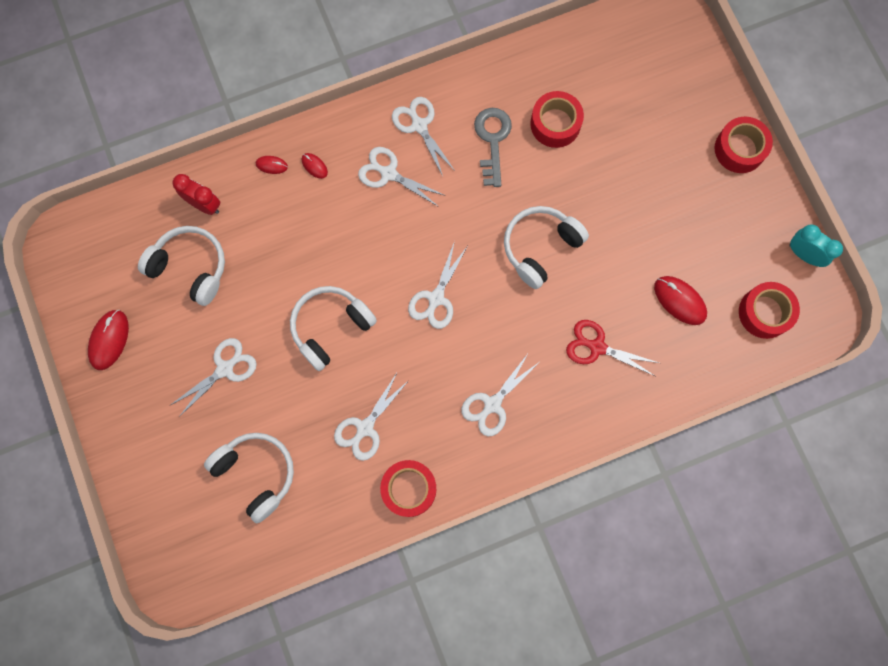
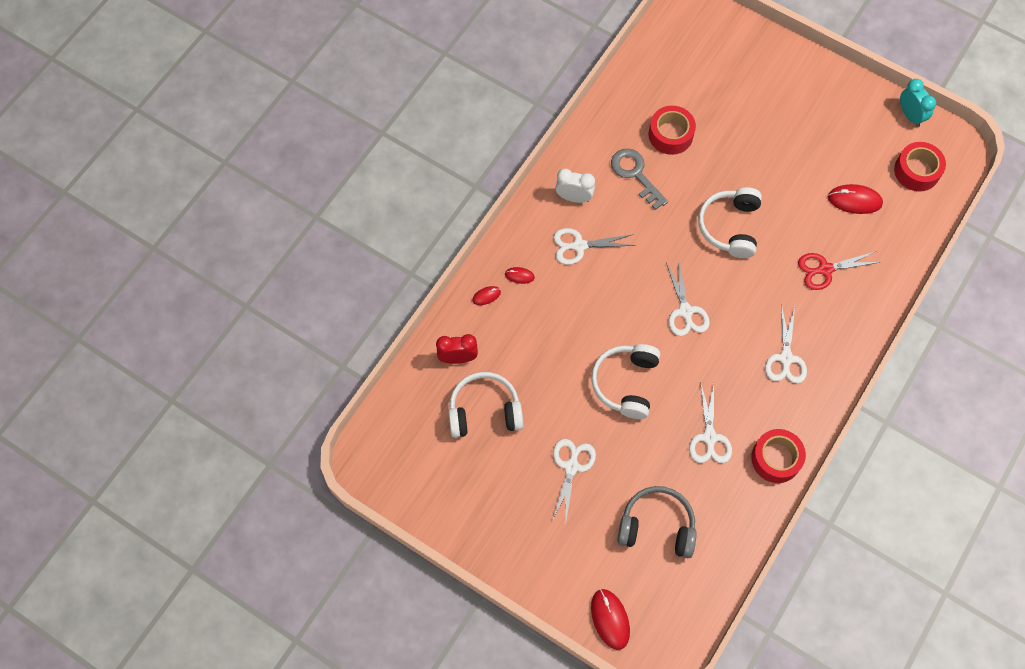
camera: 35 degrees left, 10 degrees down
red mouse [88,310,129,370] -> red mouse moved to [591,589,630,650]
white headphones [204,433,294,523] -> grey headphones [618,486,697,558]
white scissors [392,97,456,176] -> white clock [555,169,595,203]
red tape [714,117,773,173] -> none
turquoise clock [789,224,843,267] -> turquoise clock turned 60 degrees clockwise [900,79,936,127]

